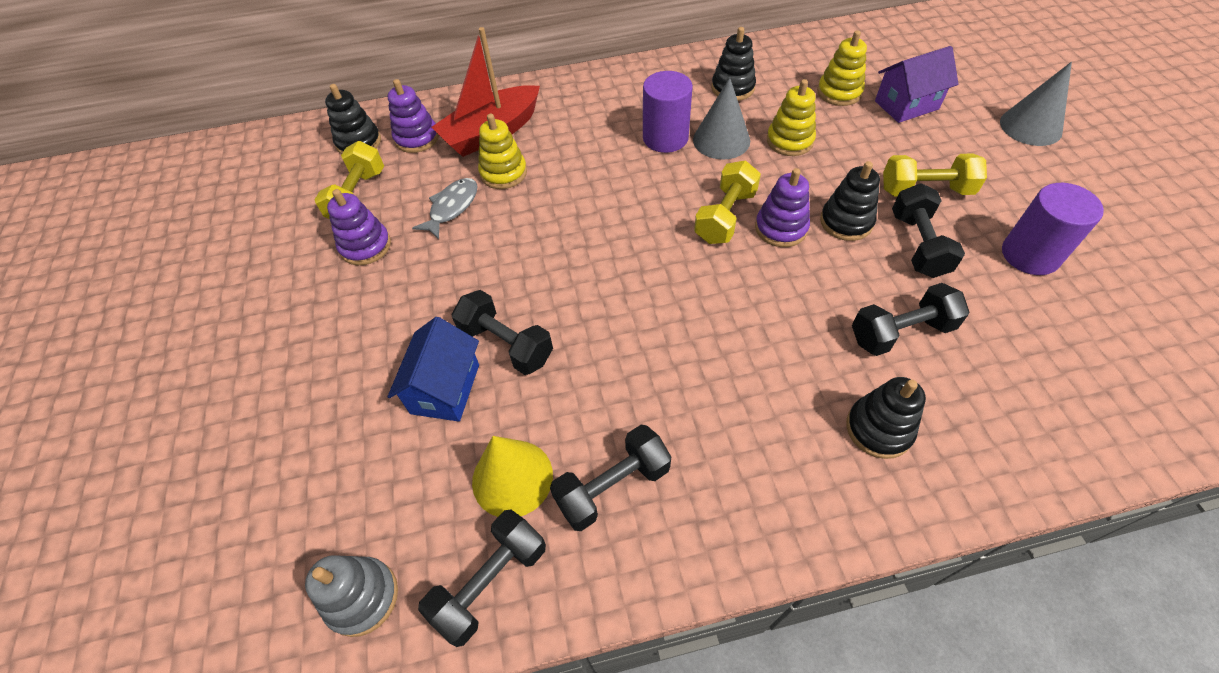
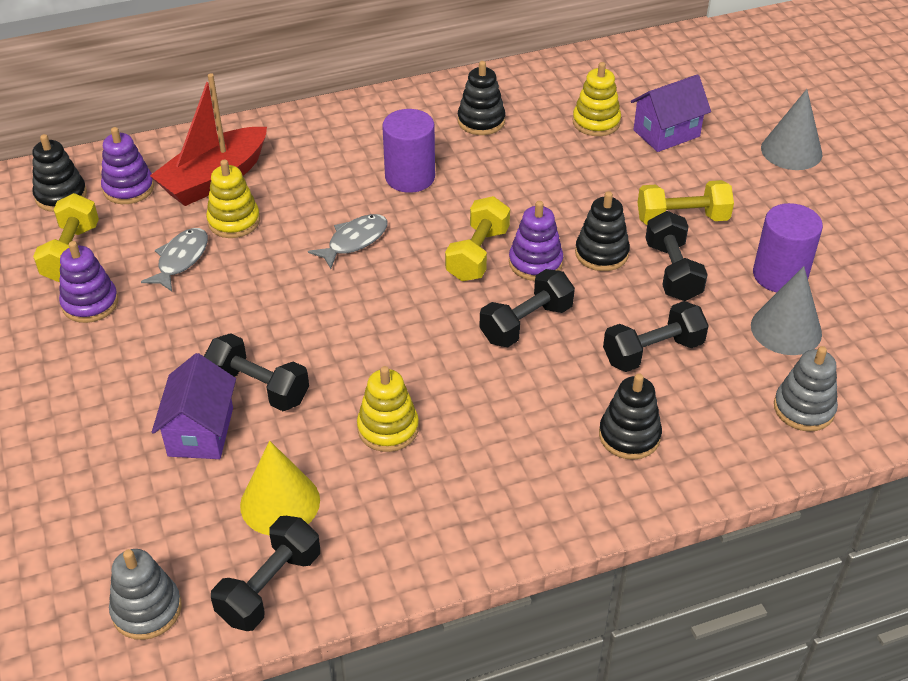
camera: 10 degrees left, 10 degrees down
blue house [388,317,479,422] -> purple house [152,353,236,459]
black dumbbell [550,425,671,531] -> black dumbbell moved to [480,269,575,347]
grey cone [693,78,750,160] -> grey cone moved to [751,266,822,355]
yellow stacking toy [767,79,816,156] -> yellow stacking toy moved to [357,366,419,452]
none -> grey fish [308,214,387,269]
none -> grey stacking toy [774,346,838,432]

